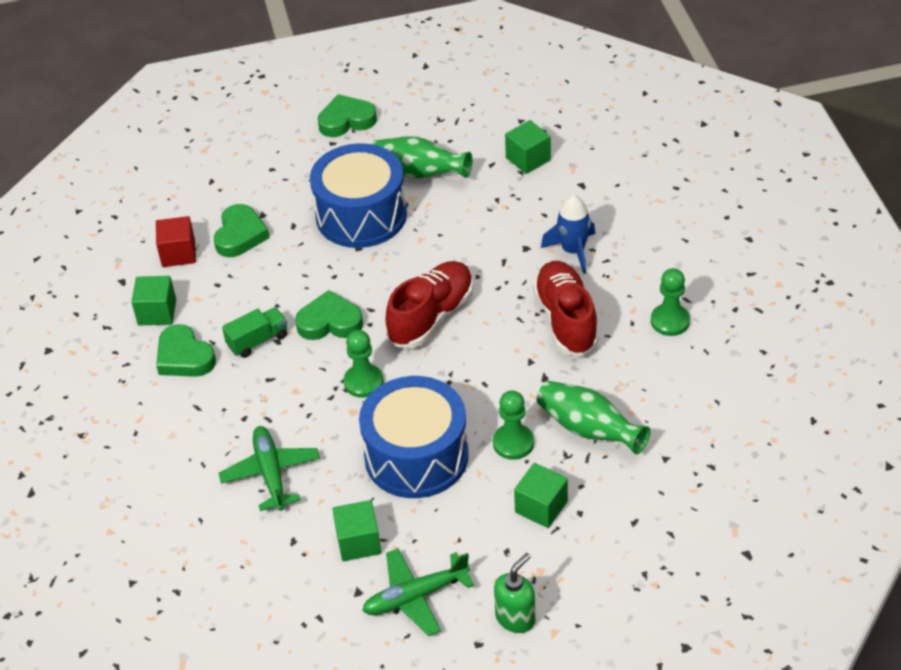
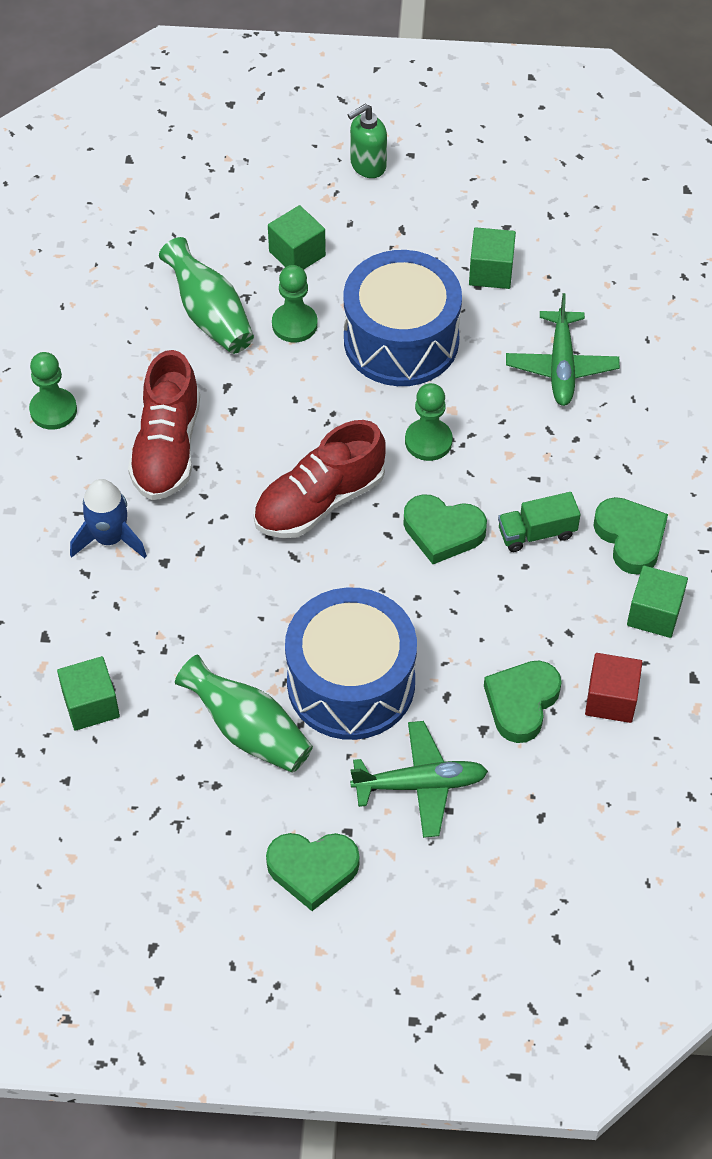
camera: 165 degrees left, 10 degrees up
green plane [362,548,474,636] -> green plane moved to [350,721,488,838]

